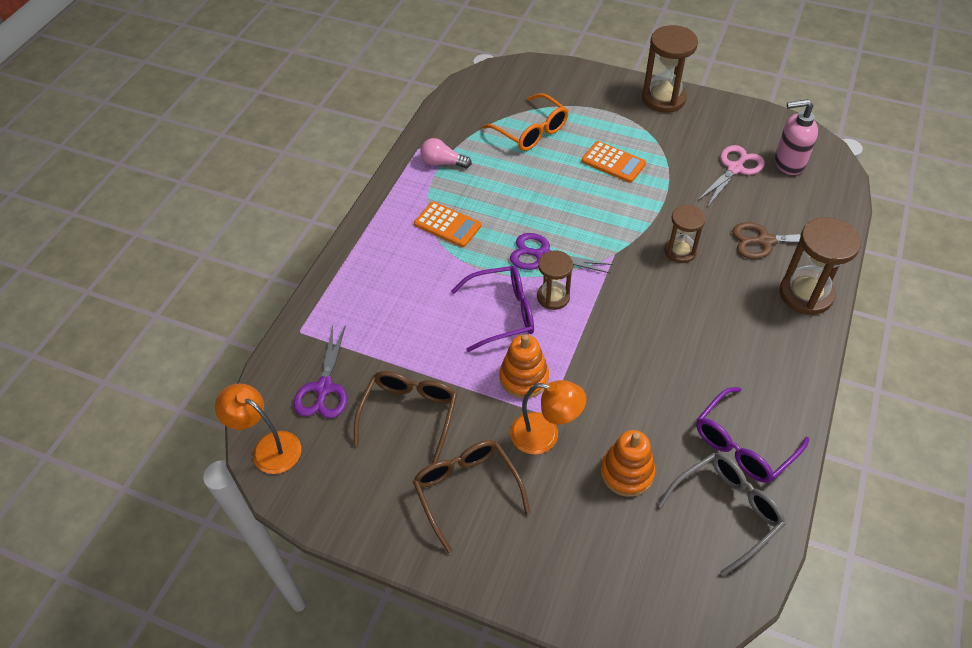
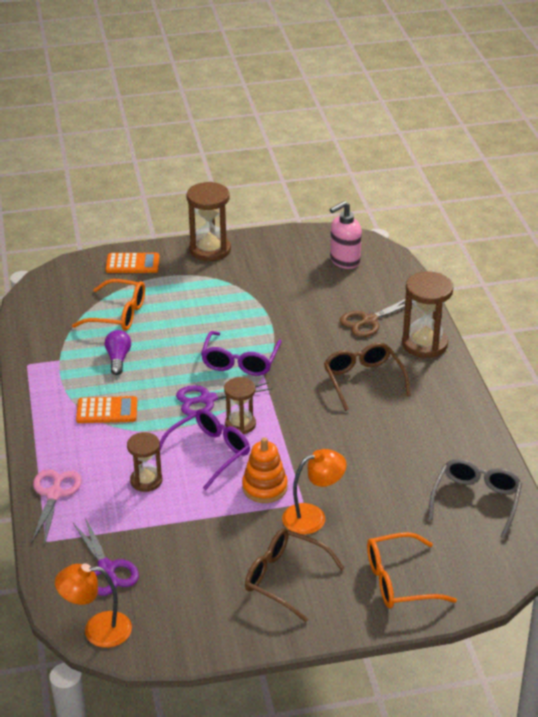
camera: 35 degrees left, 15 degrees down
brown glasses [354,371,457,463] -> brown glasses moved to [324,343,411,411]
pink light bulb [420,138,472,168] -> none
orange calculator [582,141,646,183] -> orange calculator moved to [106,253,159,273]
orange stacking toy [601,430,656,497] -> none
brown hourglass [664,205,706,263] -> brown hourglass moved to [127,432,162,492]
purple glasses [696,387,809,483] -> purple glasses moved to [201,331,282,376]
pink scissors [697,145,765,206] -> pink scissors moved to [31,469,82,545]
none -> purple light bulb [105,330,131,375]
none -> orange glasses [367,532,457,608]

